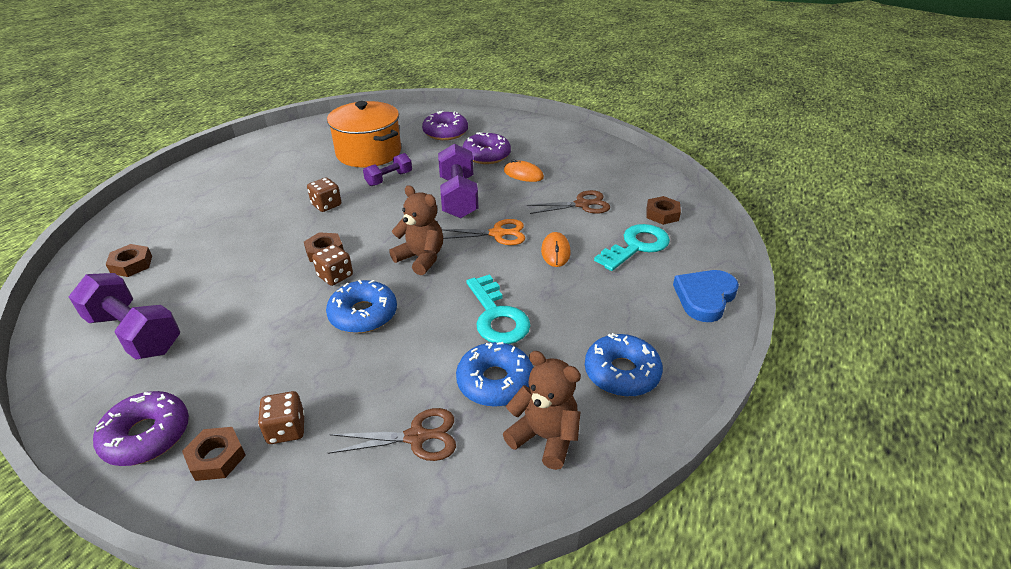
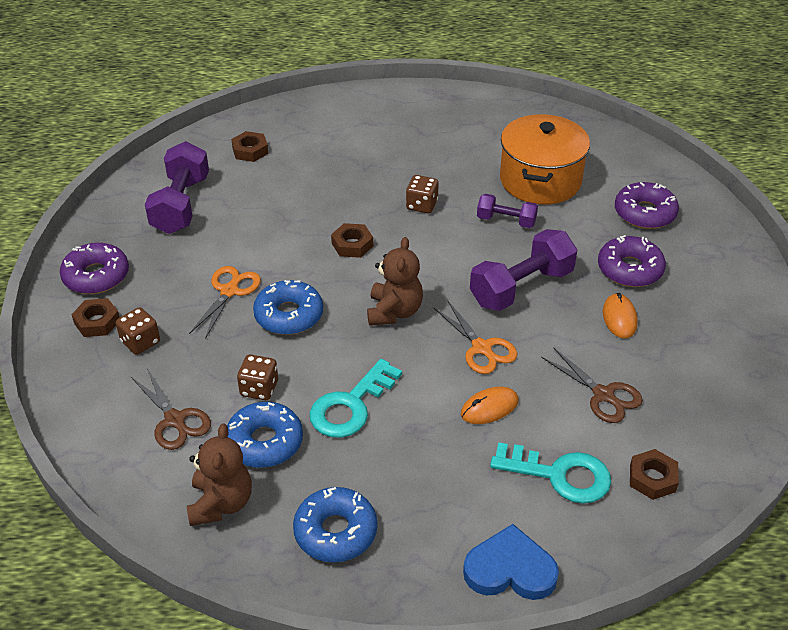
camera: 60 degrees right, 5 degrees up
brown dice [312,244,353,286] -> brown dice moved to [237,355,278,400]
none -> orange scissors [189,266,261,339]

